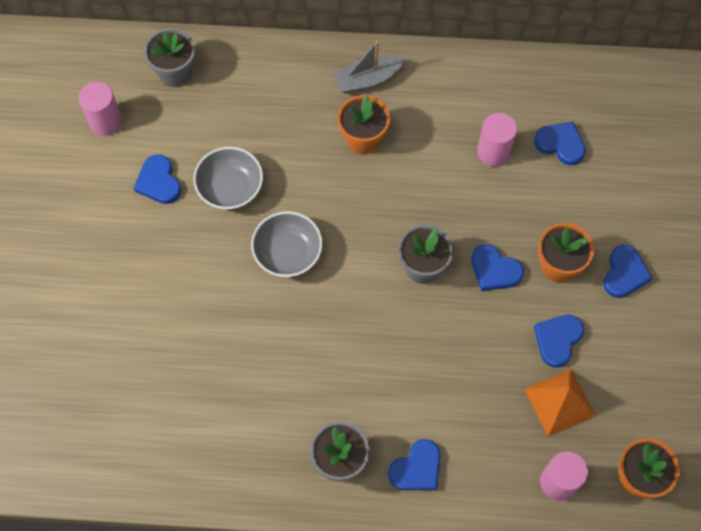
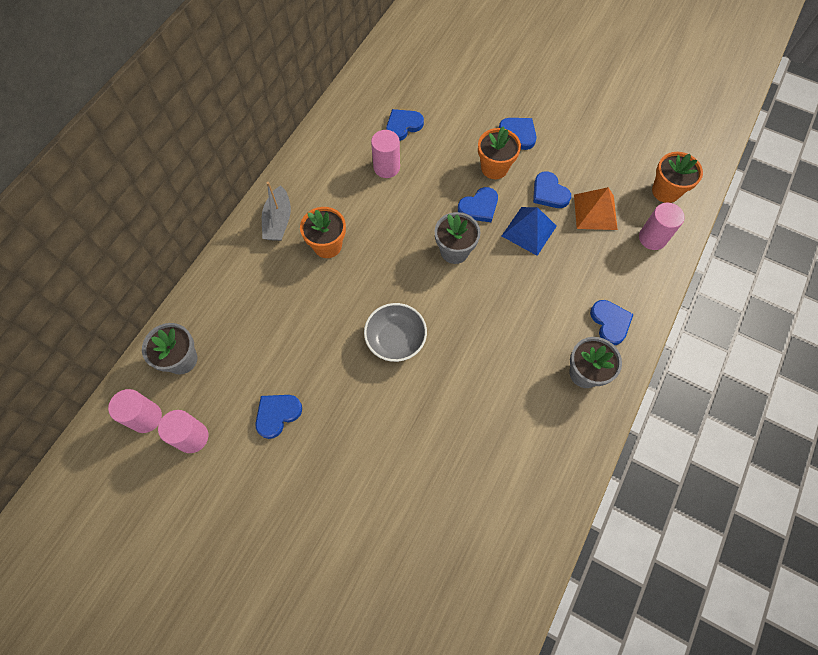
camera: 65 degrees left, 0 degrees up
blue heart [134,154,181,204] -> blue heart turned 135 degrees clockwise [255,395,302,439]
grey bowl [193,147,263,210] -> none
none -> pink cylinder [108,389,162,433]
none -> blue pyramid [502,207,557,256]

